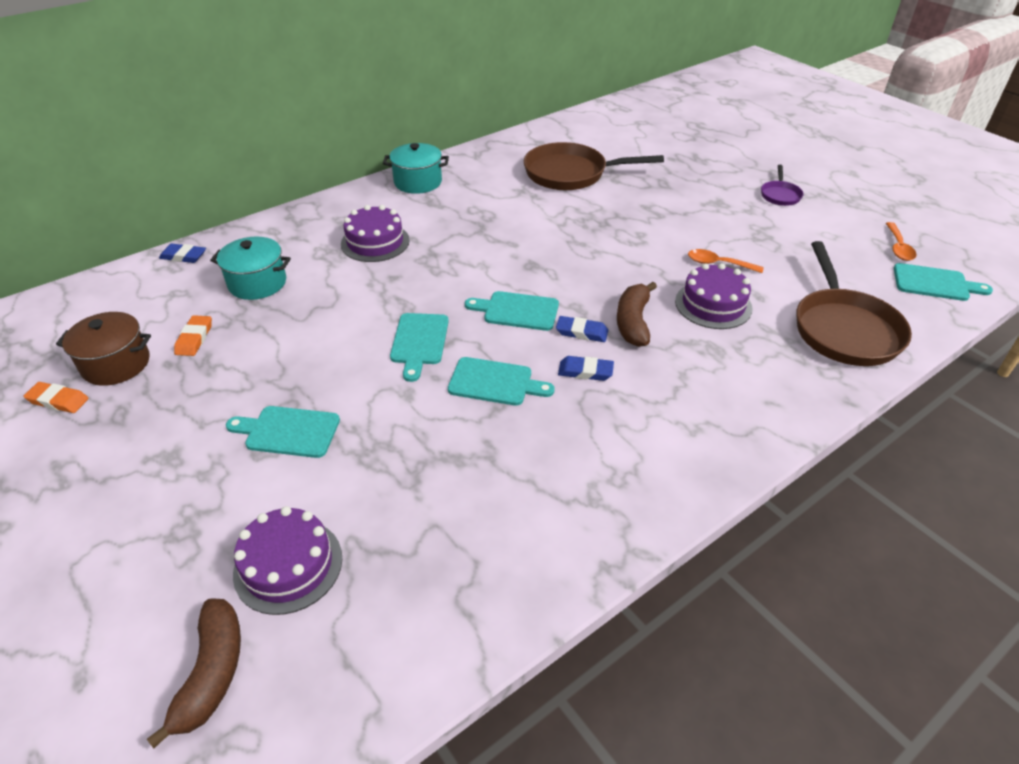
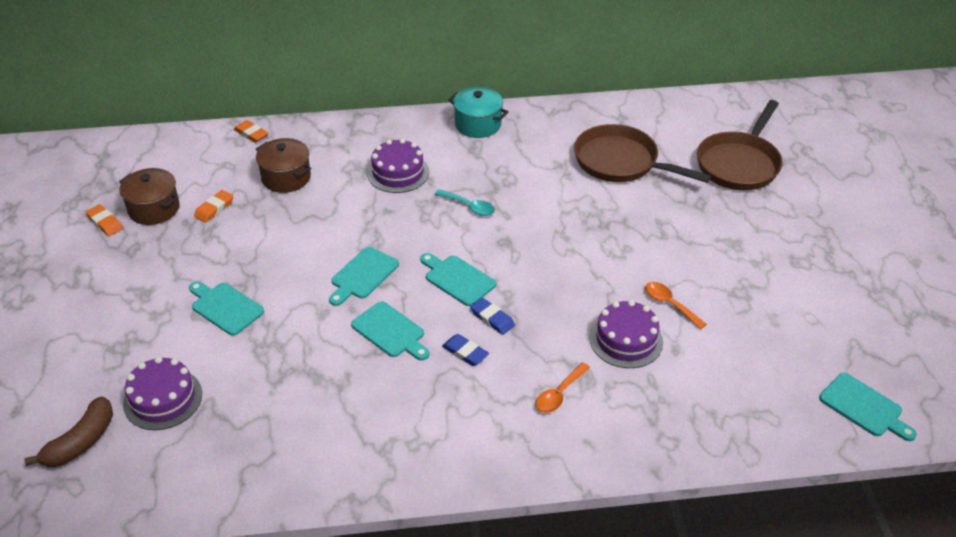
camera: 30 degrees right, 0 degrees up
blue eraser [159,244,206,263] -> orange eraser [234,120,269,143]
turquoise pot [210,237,291,300] -> brown pot [256,138,311,193]
brown banana [617,282,657,347] -> none
purple pan [761,165,803,206] -> none
brown pan [796,241,912,366] -> brown pan moved to [697,100,783,190]
orange spoon [886,222,917,261] -> orange spoon moved to [535,362,590,413]
none -> turquoise spoon [435,190,495,216]

